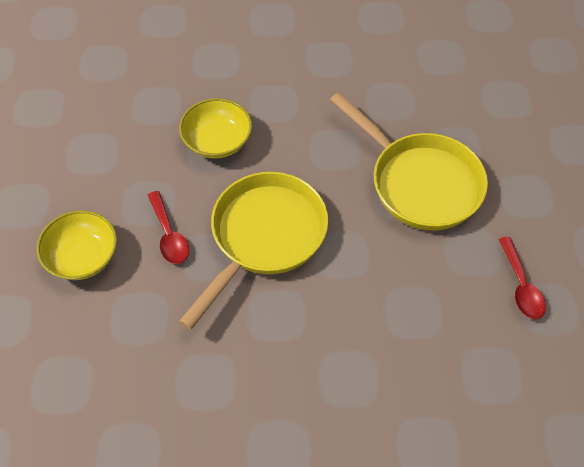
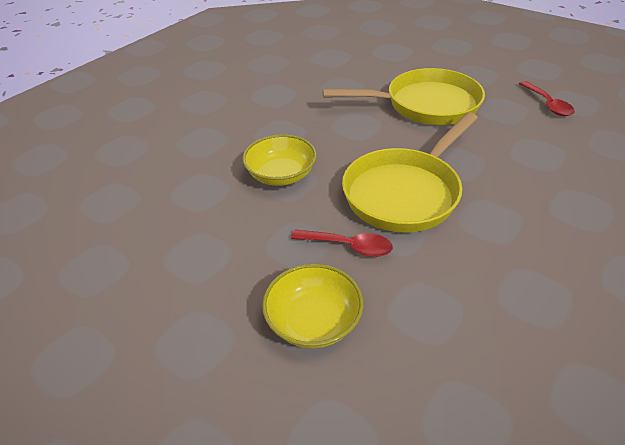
camera: 50 degrees left, 15 degrees down
yellow pan [179,172,328,330] -> yellow pan turned 120 degrees counterclockwise [342,112,478,233]
red spoon [499,237,546,319] -> red spoon turned 45 degrees clockwise [519,81,575,116]

